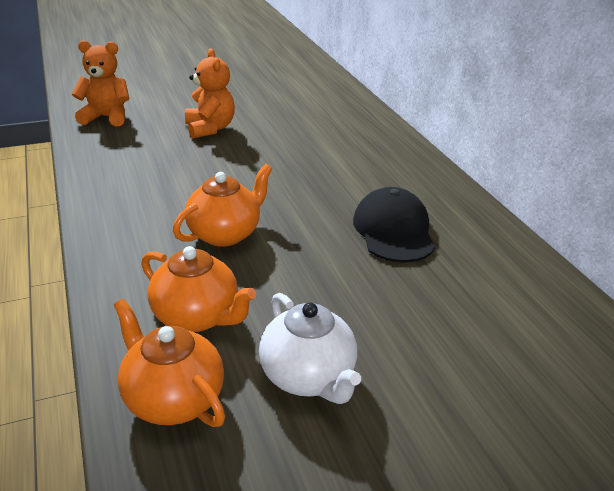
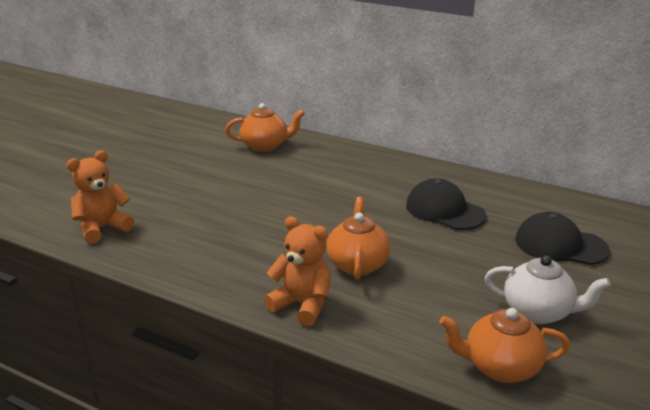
camera: 40 degrees left, 5 degrees down
orange teapot [141,246,256,332] -> orange teapot moved to [225,103,305,152]
orange teddy bear [185,48,235,139] -> orange teddy bear moved to [264,216,330,326]
none -> black cap [516,212,610,265]

